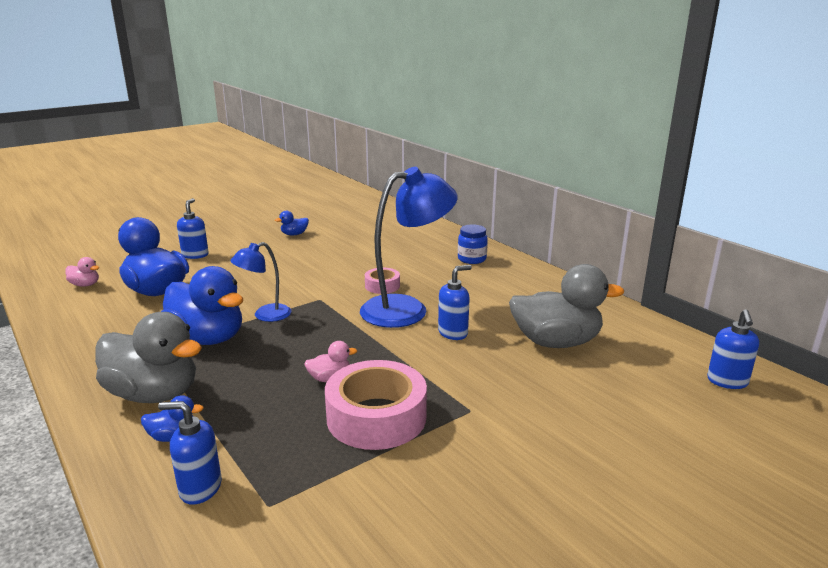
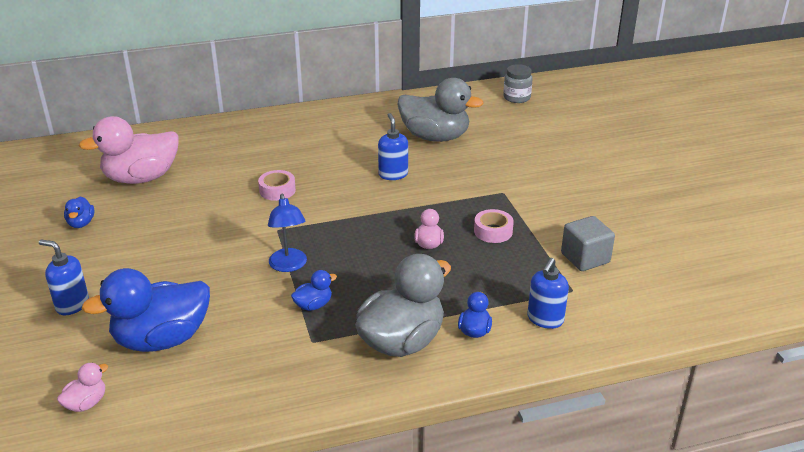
camera: 70 degrees left, 10 degrees up
blue duck [161,266,243,345] -> blue duck [291,270,337,311], size x0.44
pink tape [325,360,427,450] -> pink tape [474,209,514,243], size x0.50
blue lamp [360,167,458,328] -> none
blue jar [458,224,488,264] -> none
grey duck [509,264,624,348] -> grey duck turned 90 degrees clockwise [397,78,483,142]
blue soap dispenser [707,309,759,389] -> grey jar [503,64,532,103]
none -> pink duck [79,116,179,184]
none -> grey cube [561,216,615,271]

